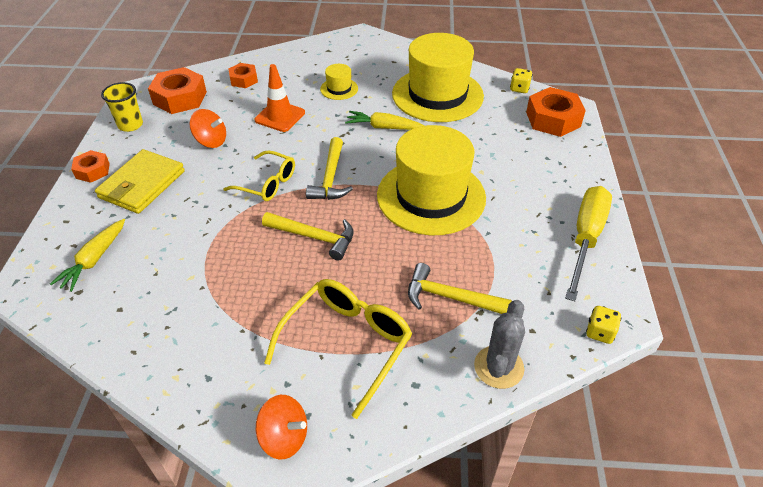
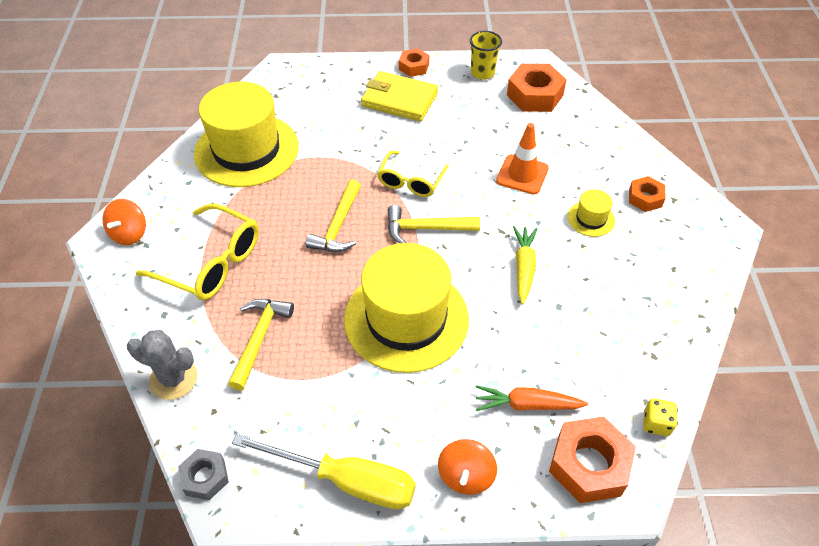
camera: 85 degrees right, 5 degrees up
yellow carrot [50,219,125,292] -> none
orange spinning top [189,109,226,148] -> orange spinning top moved to [438,439,497,495]
orange nut [228,63,258,88] -> orange nut moved to [629,176,666,212]
yellow hat [392,33,484,122] -> yellow hat moved to [194,81,299,187]
yellow dice [586,306,621,344] -> grey nut [178,449,229,500]
none -> orange carrot [476,385,588,411]

